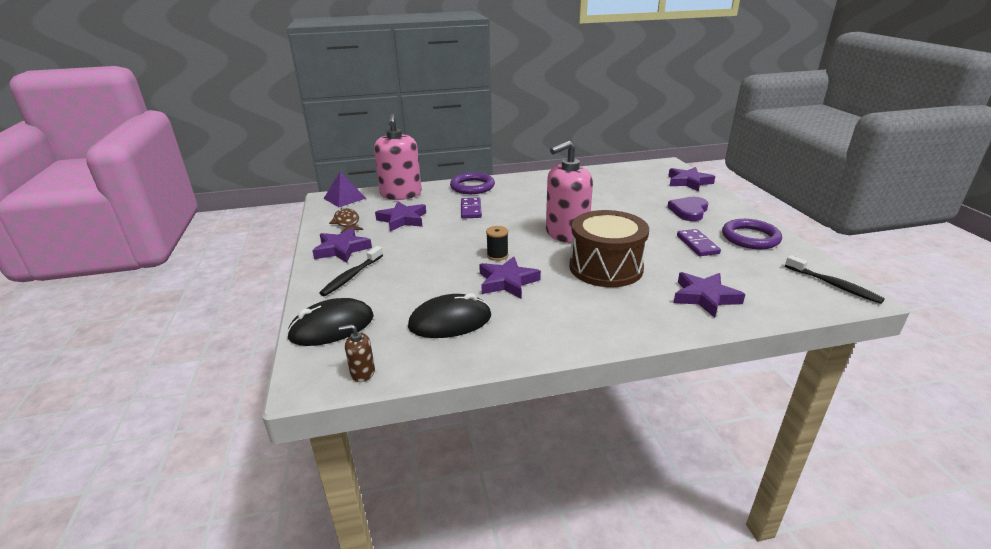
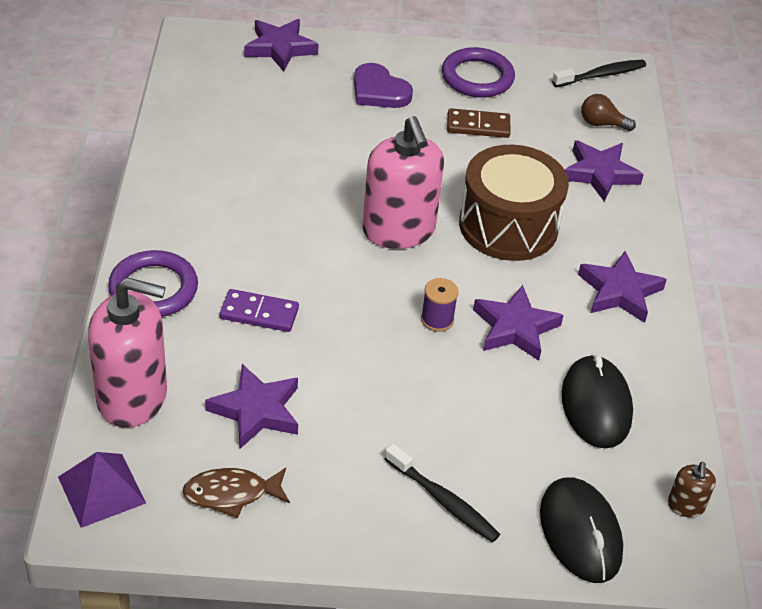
camera: 80 degrees left, 15 degrees up
purple star [312,227,372,263] -> purple star moved to [578,251,667,323]
black spool [486,226,508,261] -> purple spool [421,278,459,332]
purple domino [677,229,721,256] -> brown domino [447,108,510,138]
none -> brown light bulb [581,94,636,131]

